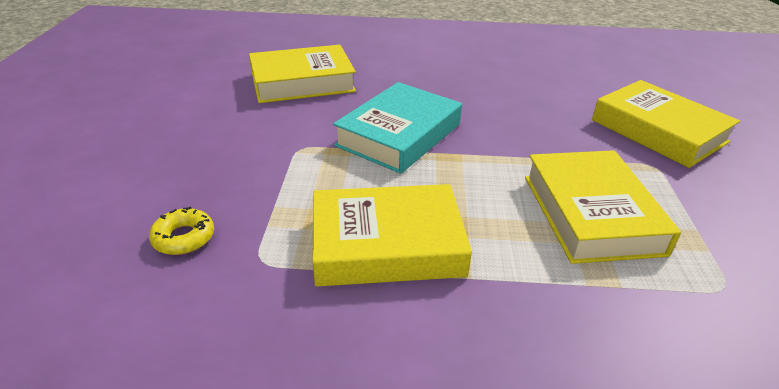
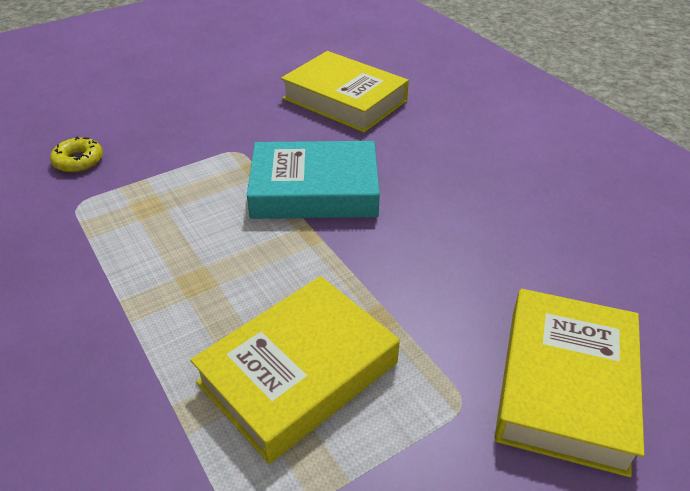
camera: 55 degrees right, 5 degrees up
yellow book [312,184,472,286] -> none

